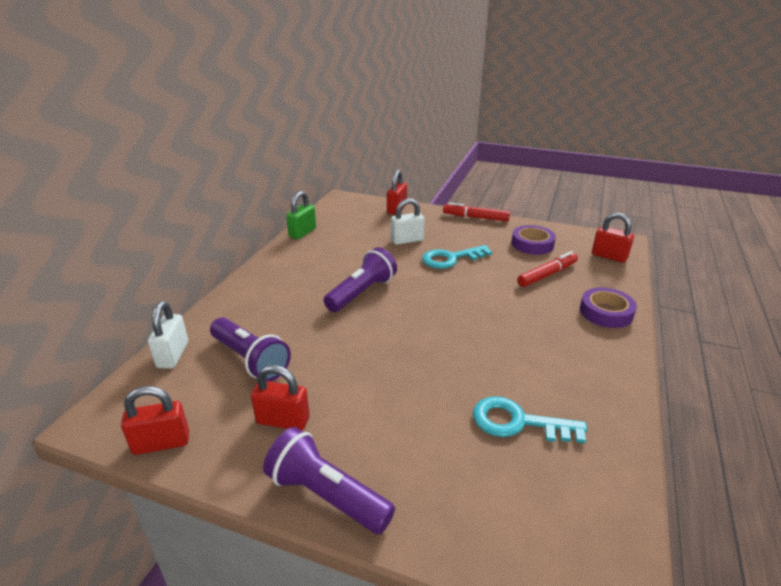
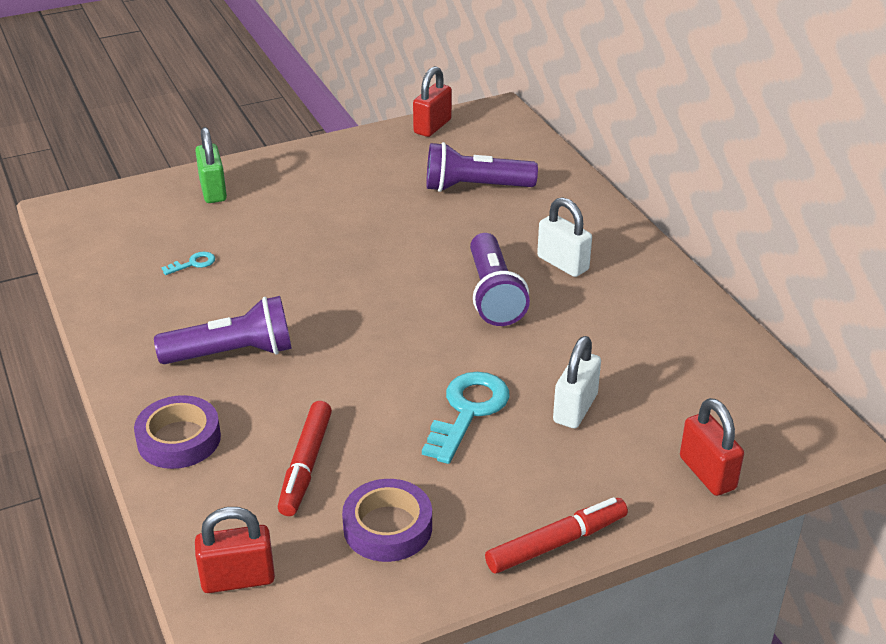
camera: 135 degrees right, 5 degrees up
white padlock [148,301,188,368] -> white padlock moved to [537,197,592,277]
red padlock [251,365,310,431] -> none
purple flashlight [263,427,395,534] -> purple flashlight moved to [154,296,292,364]
green padlock [286,191,316,239] -> green padlock moved to [195,127,227,203]
turquoise key [473,396,587,443] -> turquoise key [161,252,215,275], size x0.47

